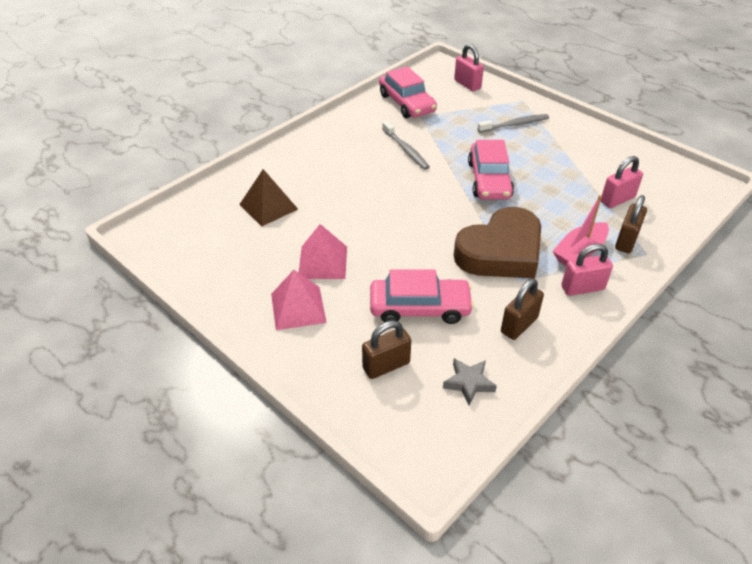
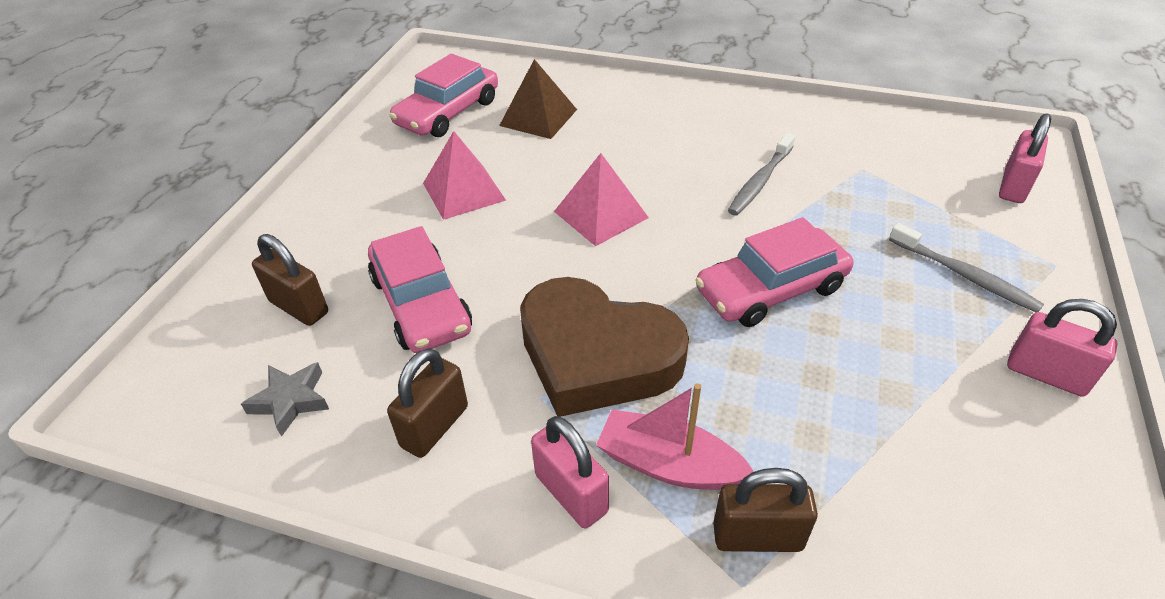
camera: 65 degrees right, 0 degrees up
pink pyramid [271,270,327,330] -> pink pyramid moved to [554,153,649,246]
pink car [379,66,437,118] -> pink car moved to [389,54,498,137]
brown padlock [501,279,544,340] -> brown padlock turned 75 degrees counterclockwise [387,348,468,458]
pink padlock [601,156,643,208] -> pink padlock moved to [1007,299,1118,397]

